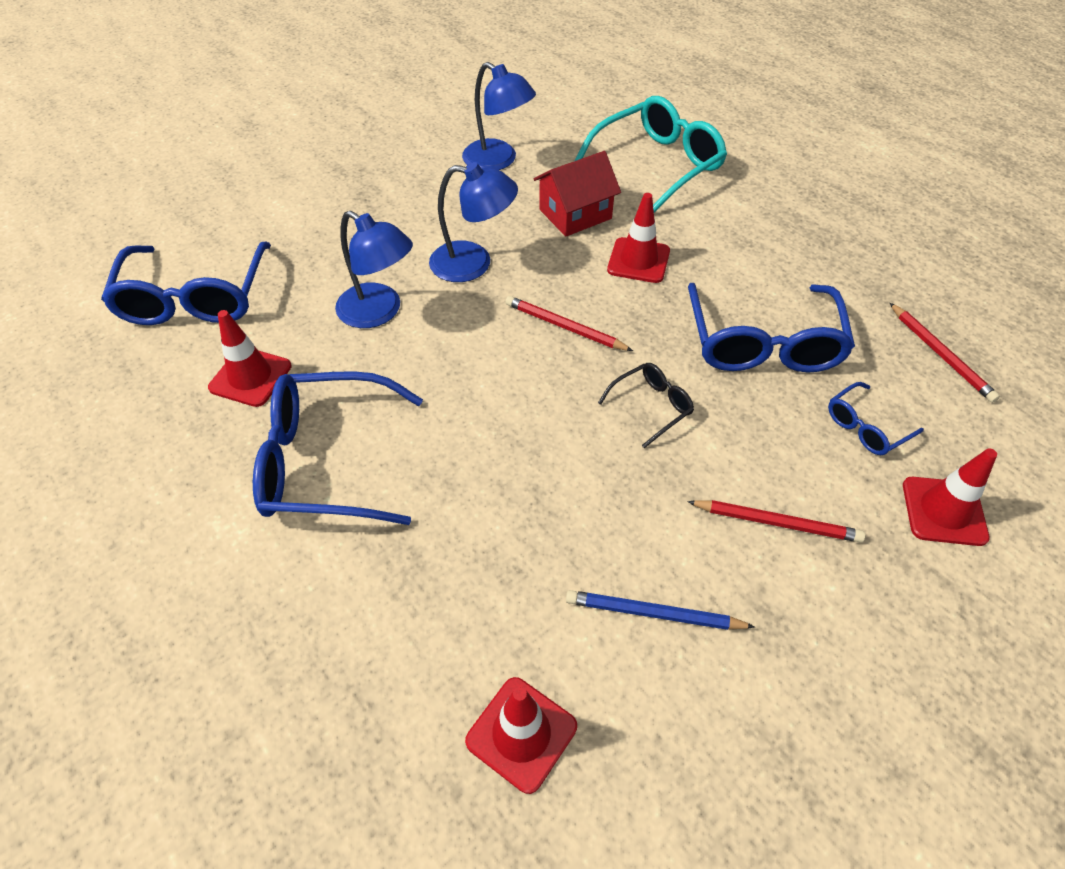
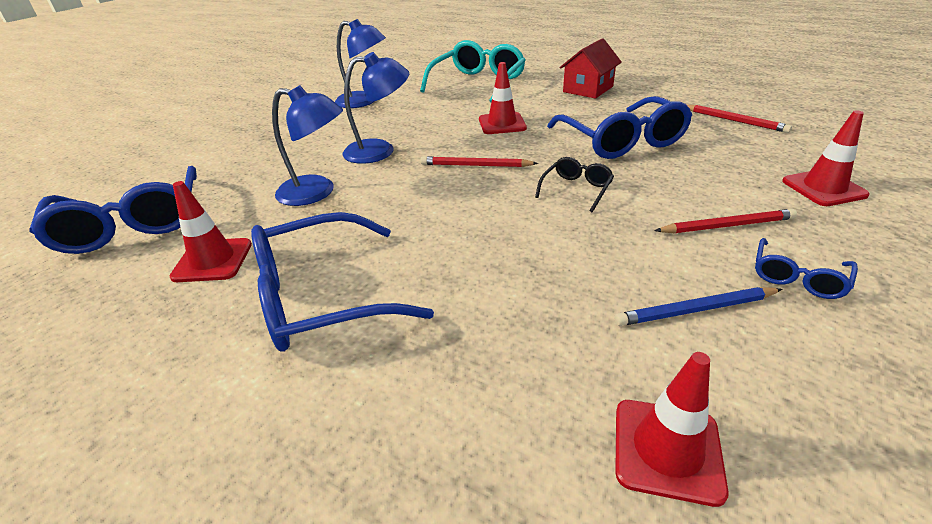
camera: 20 degrees left, 15 degrees down
red house [534,151,621,237] -> red house moved to [560,38,622,99]
blue glasses [828,382,924,455] -> blue glasses moved to [755,238,858,299]

